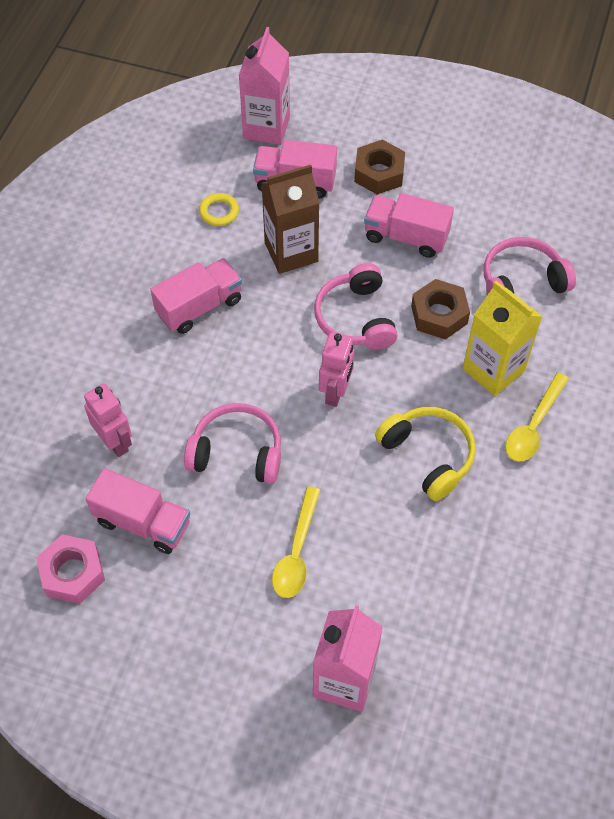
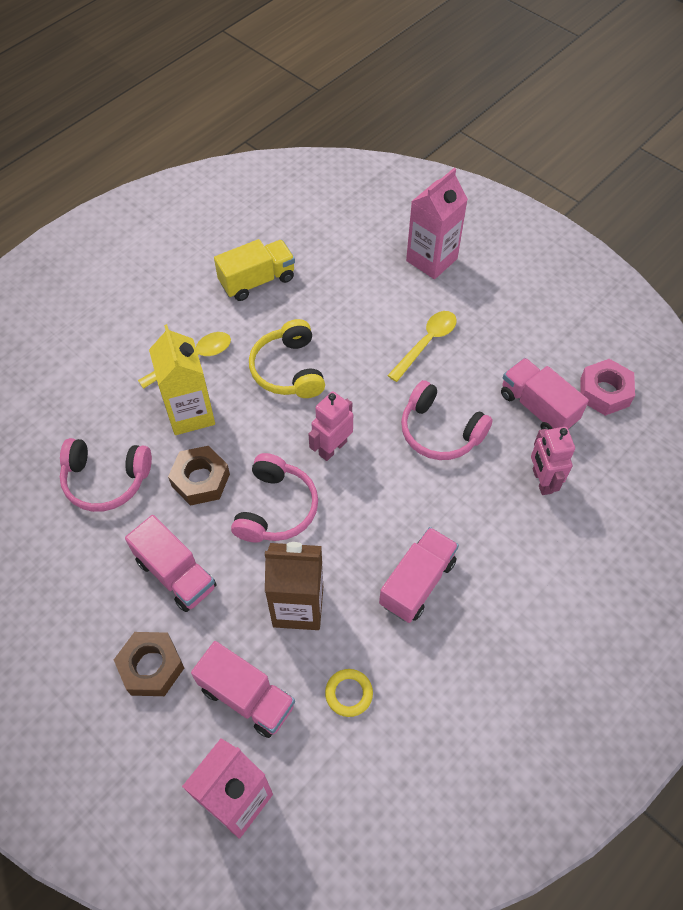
camera: 155 degrees left, 0 degrees up
pink truck [150,258,242,334] -> pink truck turned 135 degrees clockwise [379,527,459,623]
none -> yellow truck [214,239,295,301]

